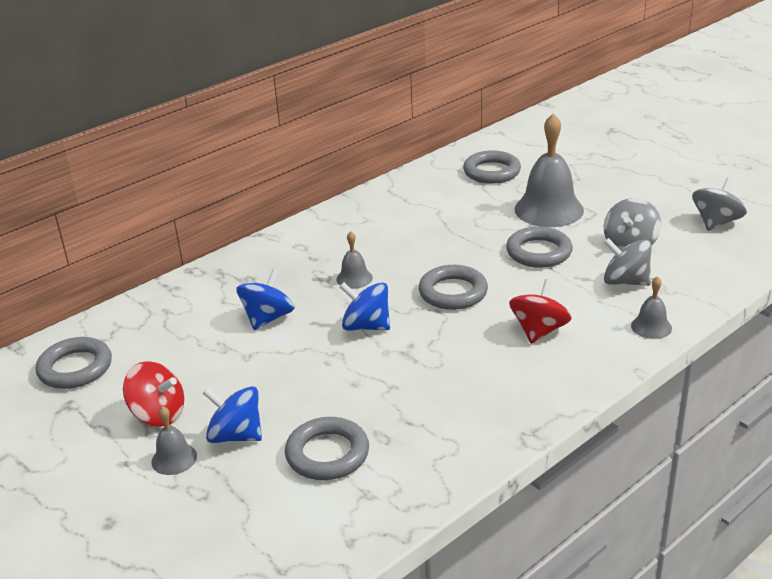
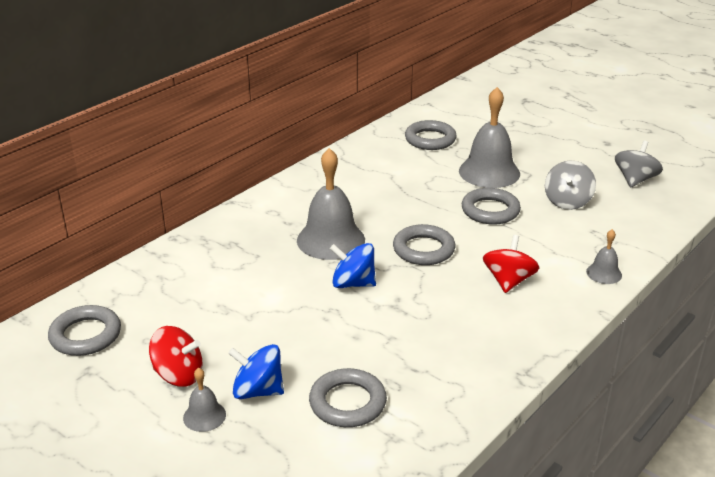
camera: 10 degrees left, 0 degrees up
blue spinning top [236,268,295,330] -> none
grey bell [337,231,373,289] -> grey bell [297,148,365,260], size x2.06
grey spinning top [604,238,652,286] -> none

